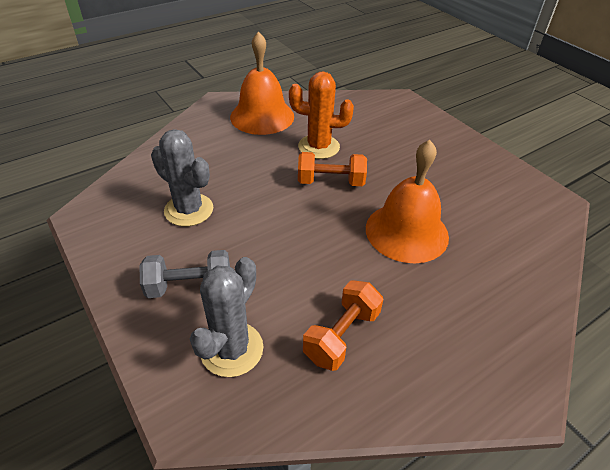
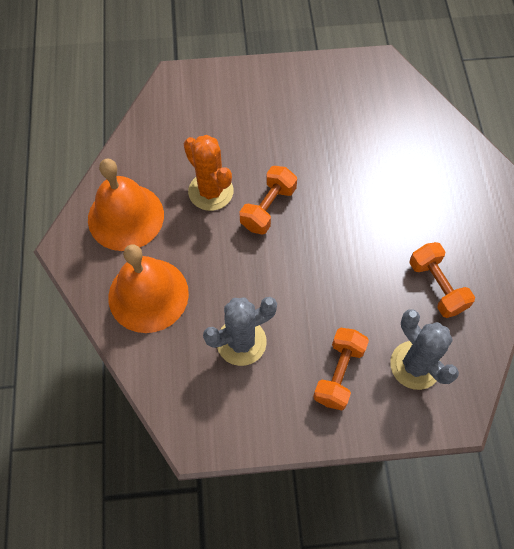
camera: 60 degrees left, 20 degrees up
grey dumbbell [140,250,230,298] -> orange dumbbell [313,328,369,411]
orange cactus [289,72,354,159] -> orange cactus turned 75 degrees counterclockwise [184,135,233,211]
orange bell [366,140,449,263] -> orange bell moved to [108,245,189,333]

